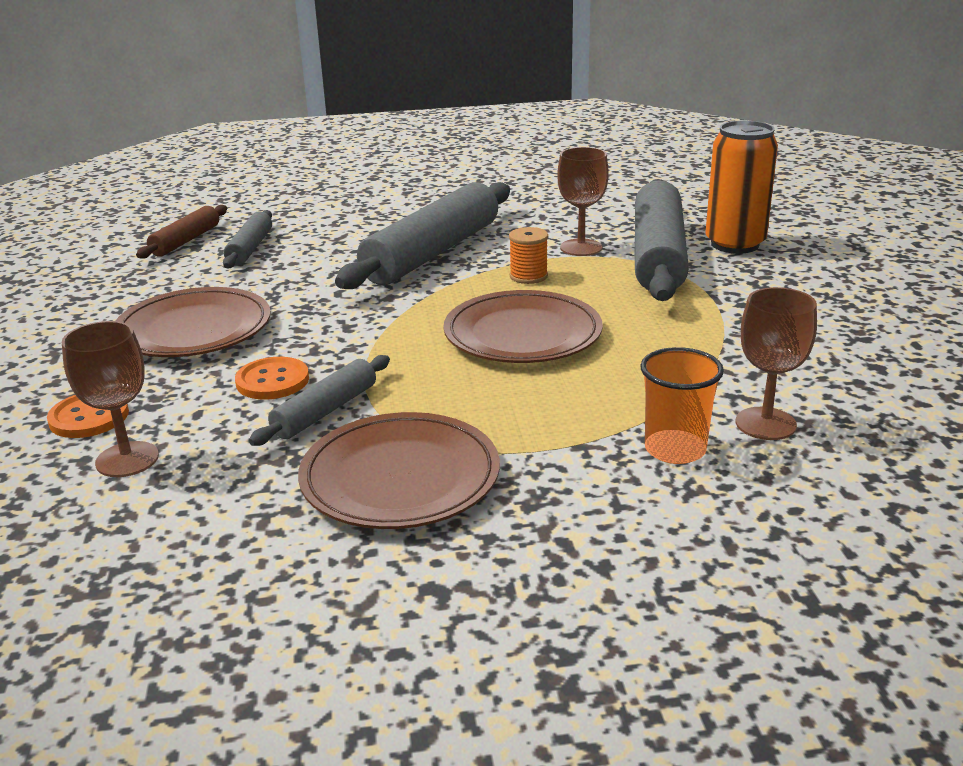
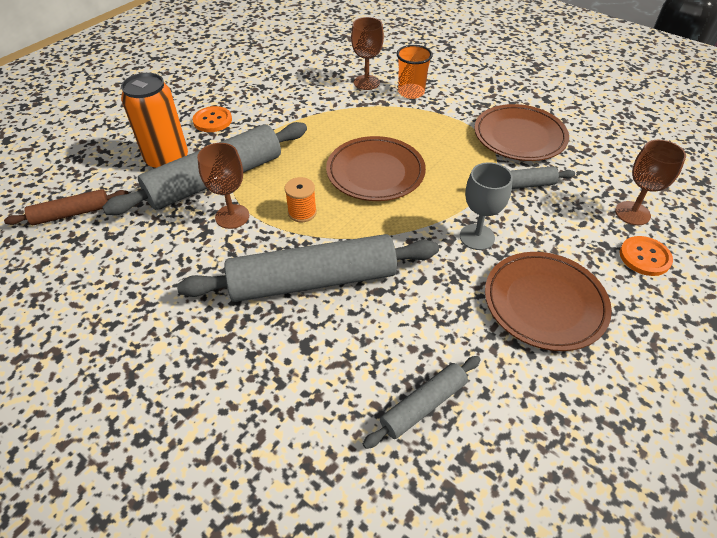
camera: 135 degrees left, 20 degrees up
brown rolling pin [136,205,227,259] -> brown rolling pin moved to [4,189,129,225]
orange button [235,357,309,400] -> orange button moved to [193,106,232,132]
none -> grey goblet [460,162,513,250]

